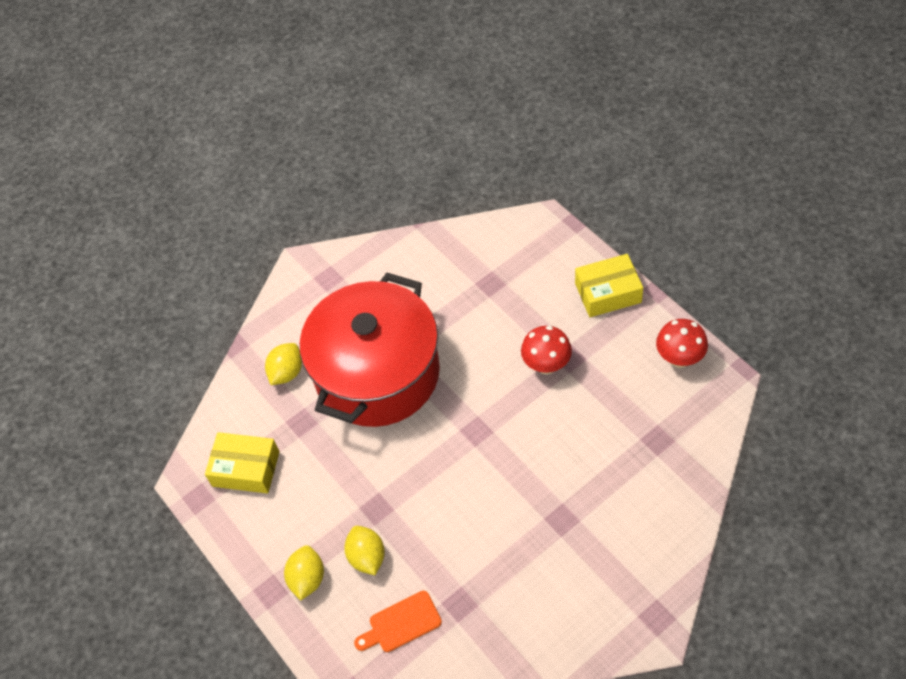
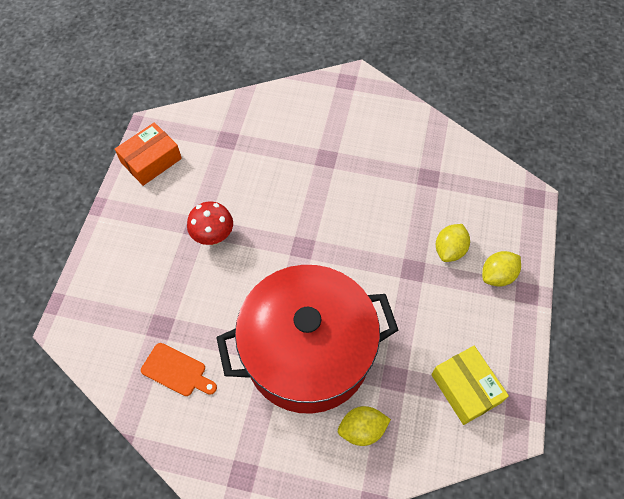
camera: 135 degrees left, 5 degrees up
orange cutting board [354,591,442,652] -> orange cutting board moved to [141,343,217,396]
yellow box [575,254,643,317] -> none
red mushroom [656,319,708,368] -> orange box [115,122,182,186]

